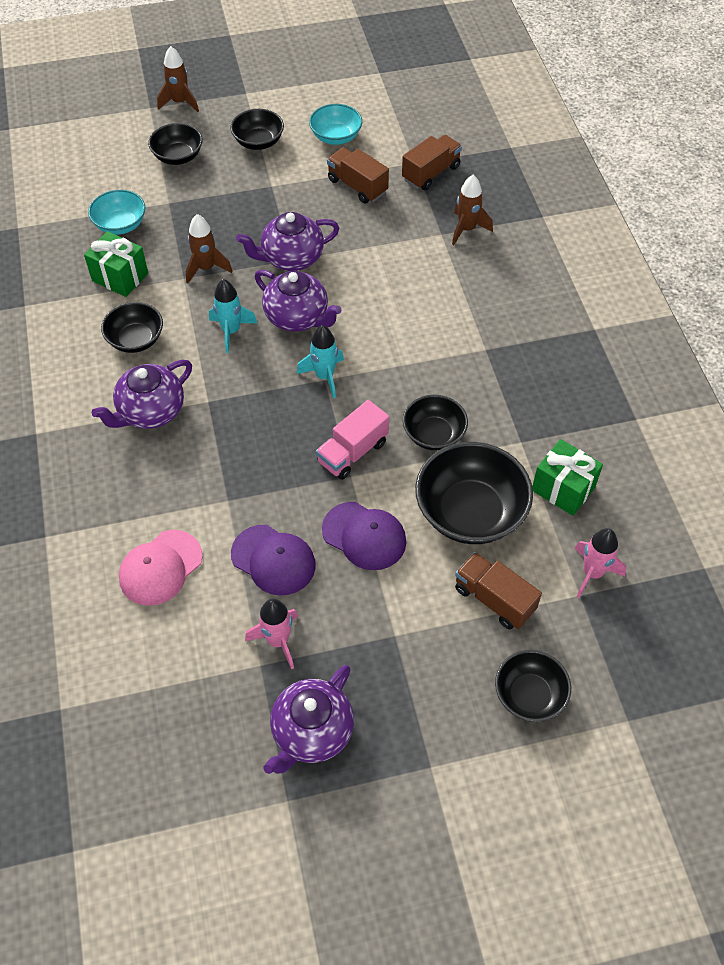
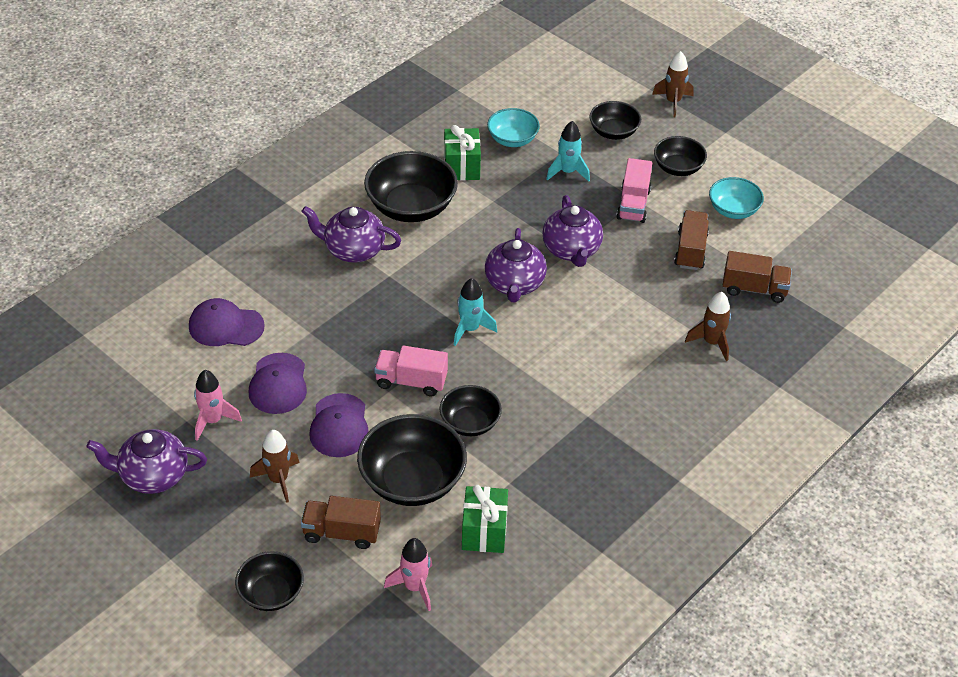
camera: 55 degrees right, 10 degrees down
black bowl [101,302,163,353] -> black bowl [364,151,458,222], size x1.69
pink cap [119,530,202,606] -> purple cap [189,298,265,346]
brown rocket [186,214,232,284] -> brown rocket moved to [250,430,300,503]
turquoise rocket [209,279,258,353] -> turquoise rocket moved to [546,121,590,182]
purple teapot [236,212,339,271] -> purple teapot turned 135 degrees counterclockwise [542,195,603,267]
brown truck [455,552,542,629] -> brown truck turned 90 degrees counterclockwise [301,496,381,549]
none -> pink truck [616,158,652,223]

